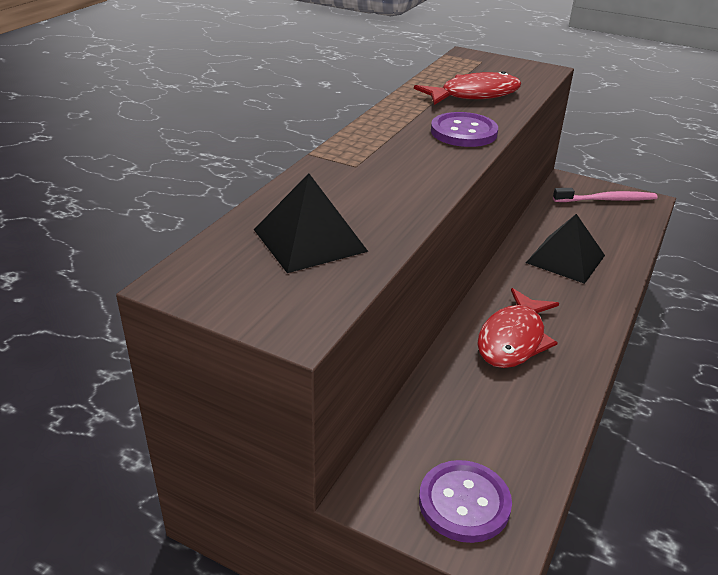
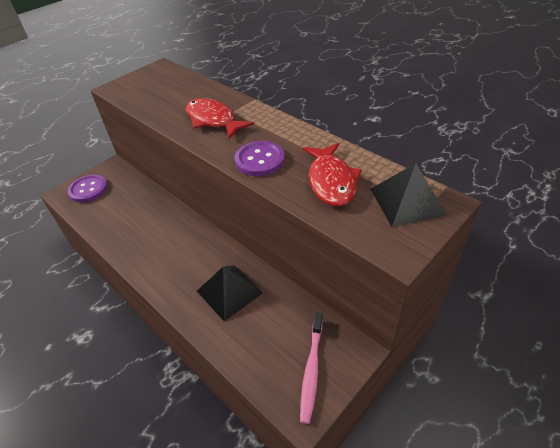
camera: 110 degrees right, 10 degrees up
black pyramid [254,173,368,273] -> black pyramid moved to [371,163,447,227]
red fish [477,288,559,368] -> red fish moved to [186,98,254,139]

